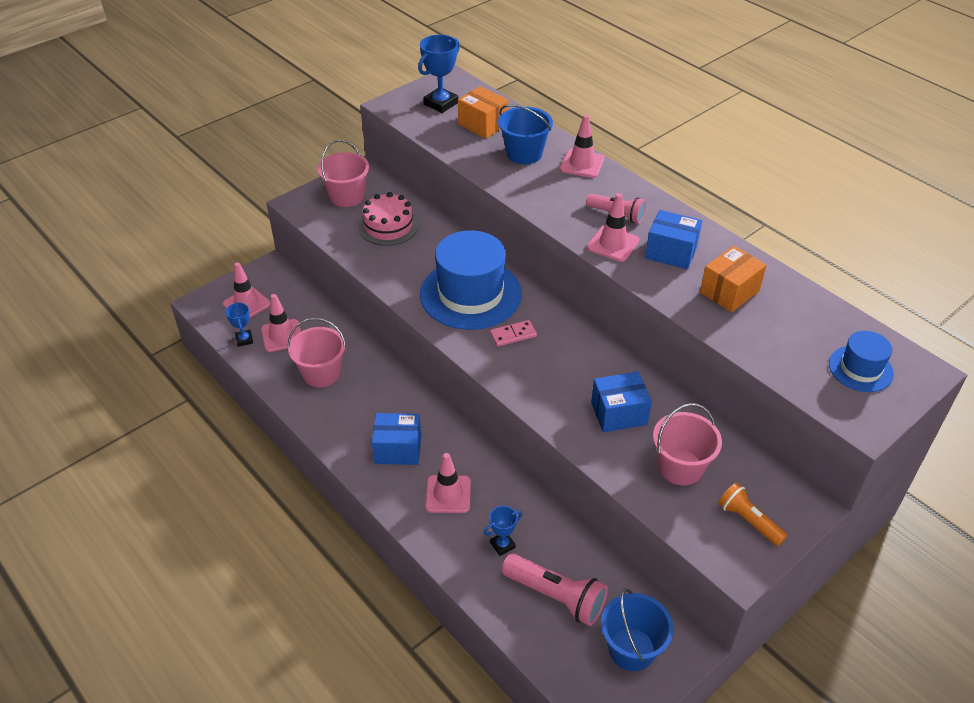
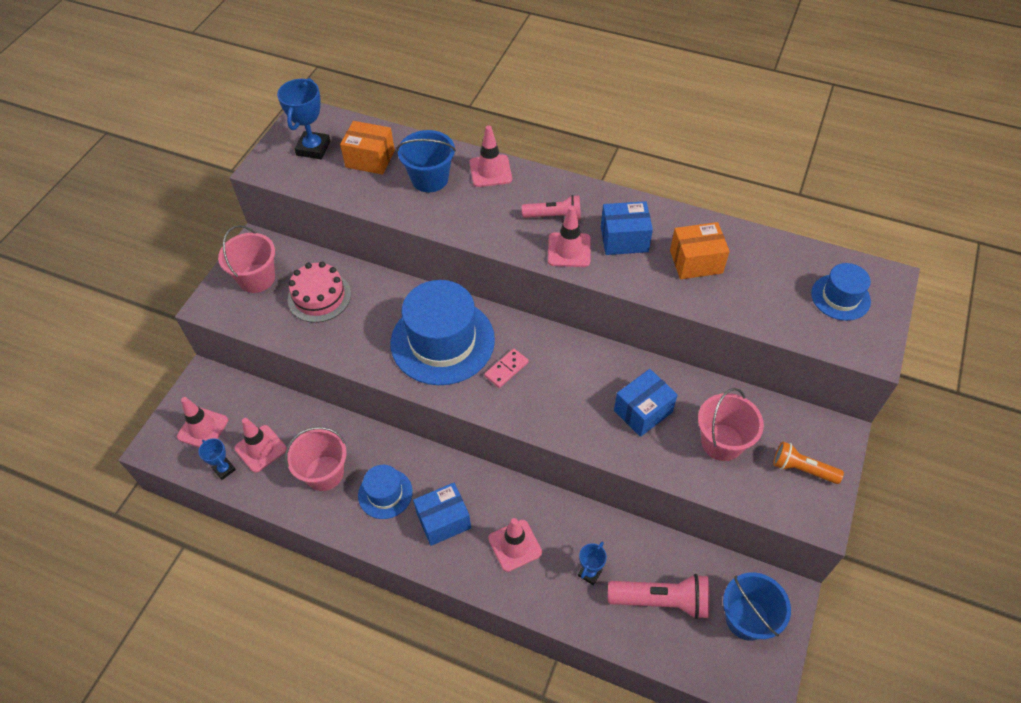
camera: 25 degrees left, 10 degrees up
orange box [700,246,767,312] -> orange box turned 60 degrees clockwise [670,222,730,279]
none -> blue hat [358,465,413,519]

